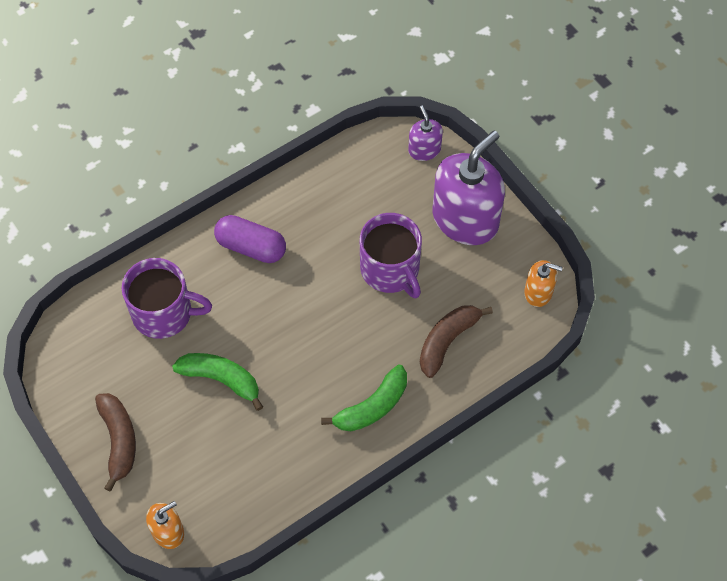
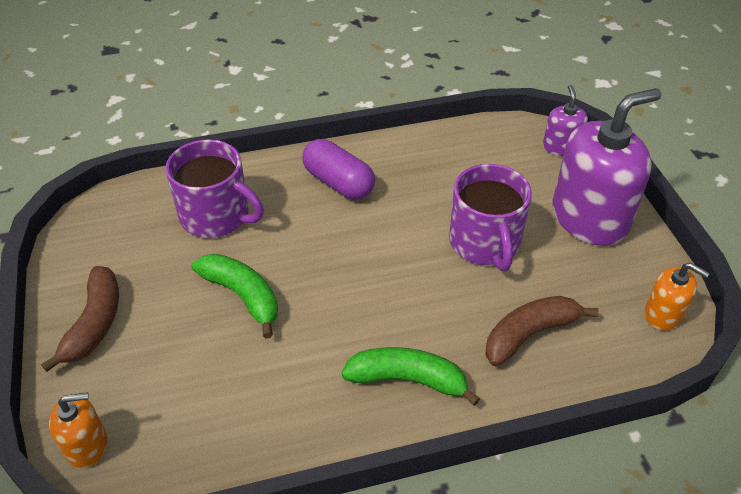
camera: 20 degrees right, 15 degrees down
green banana [321,365,407,431] -> green banana turned 150 degrees counterclockwise [341,347,480,406]

